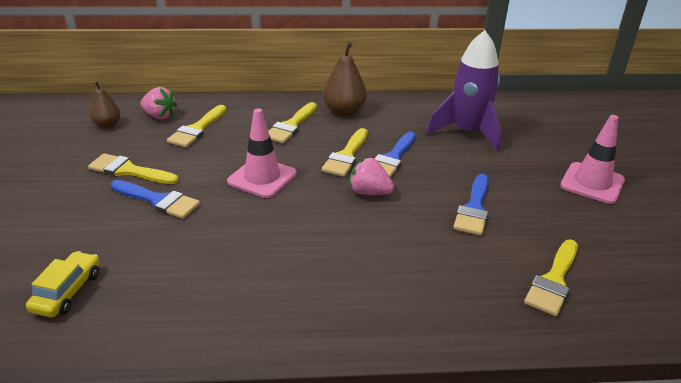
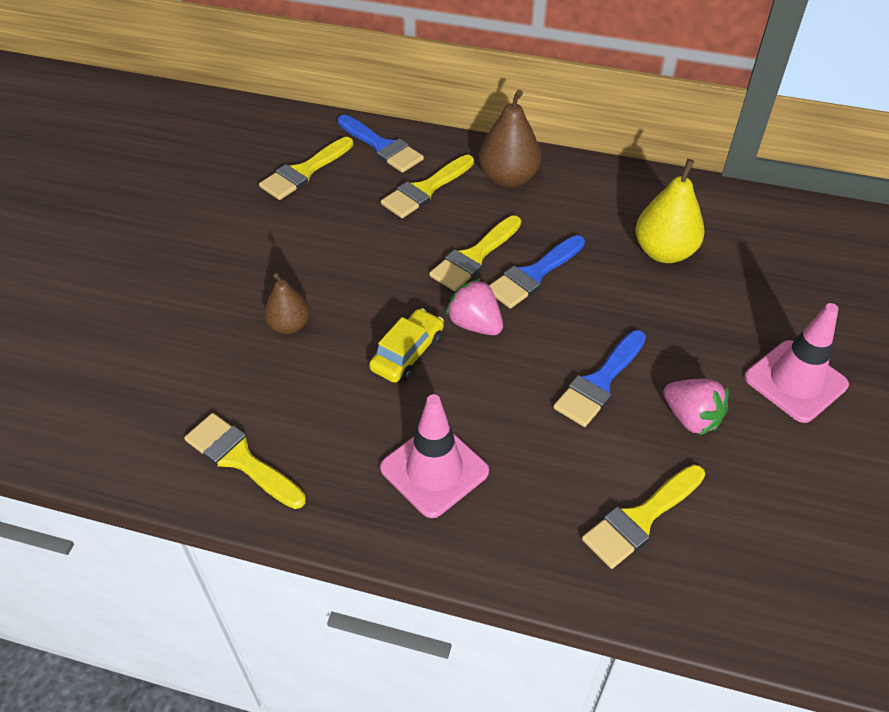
camera: 20 degrees right, 15 degrees up
yellow car [26,251,100,318] -> yellow car moved to [369,308,444,383]
yellow brush [88,153,178,184] -> yellow brush moved to [184,413,306,509]
brown pear [90,81,120,128] -> brown pear moved to [264,273,310,334]
blue brush [111,180,200,219] -> blue brush moved to [338,115,424,173]
pink strawberry [140,87,177,120] -> pink strawberry moved to [663,379,729,436]
pink traffic cone [227,108,297,198] -> pink traffic cone moved to [380,394,489,518]
purple rocket [427,30,502,152] -> yellow pear [635,159,705,263]

